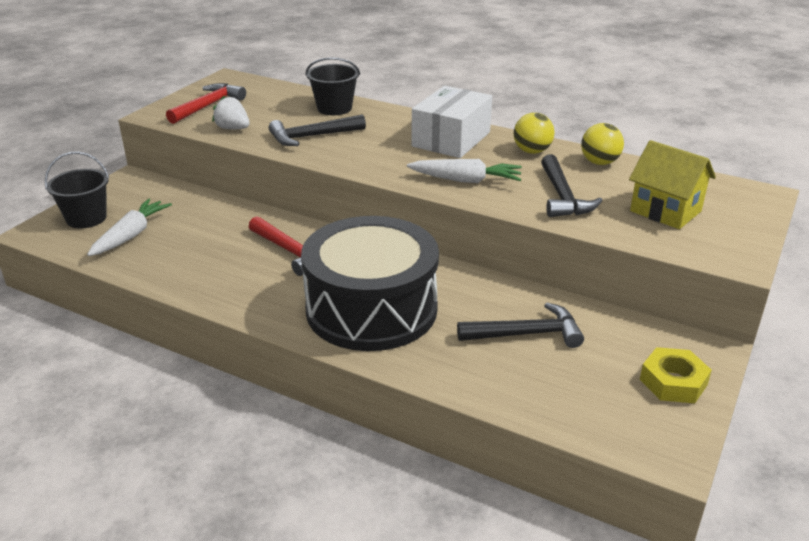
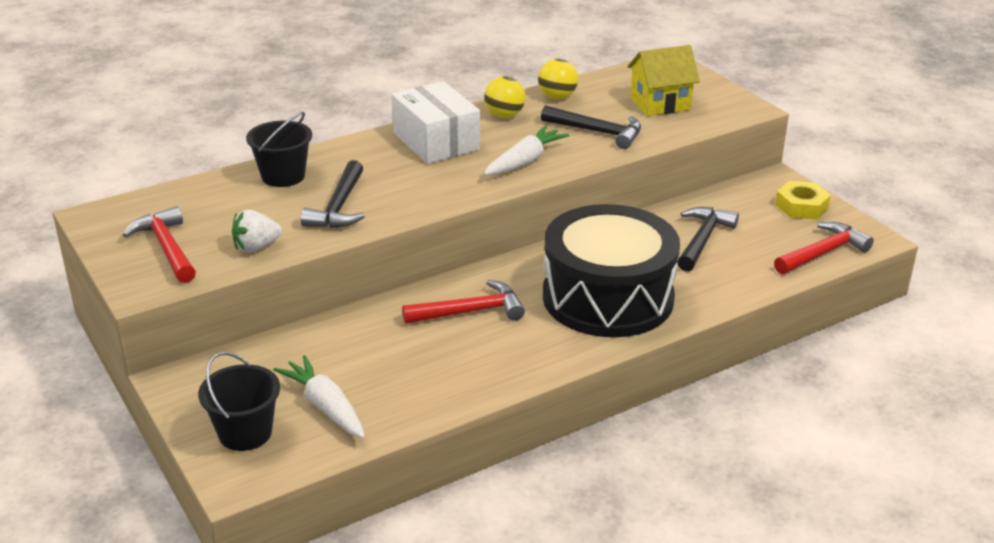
camera: 60 degrees left, 0 degrees up
none -> red hammer [774,222,874,274]

